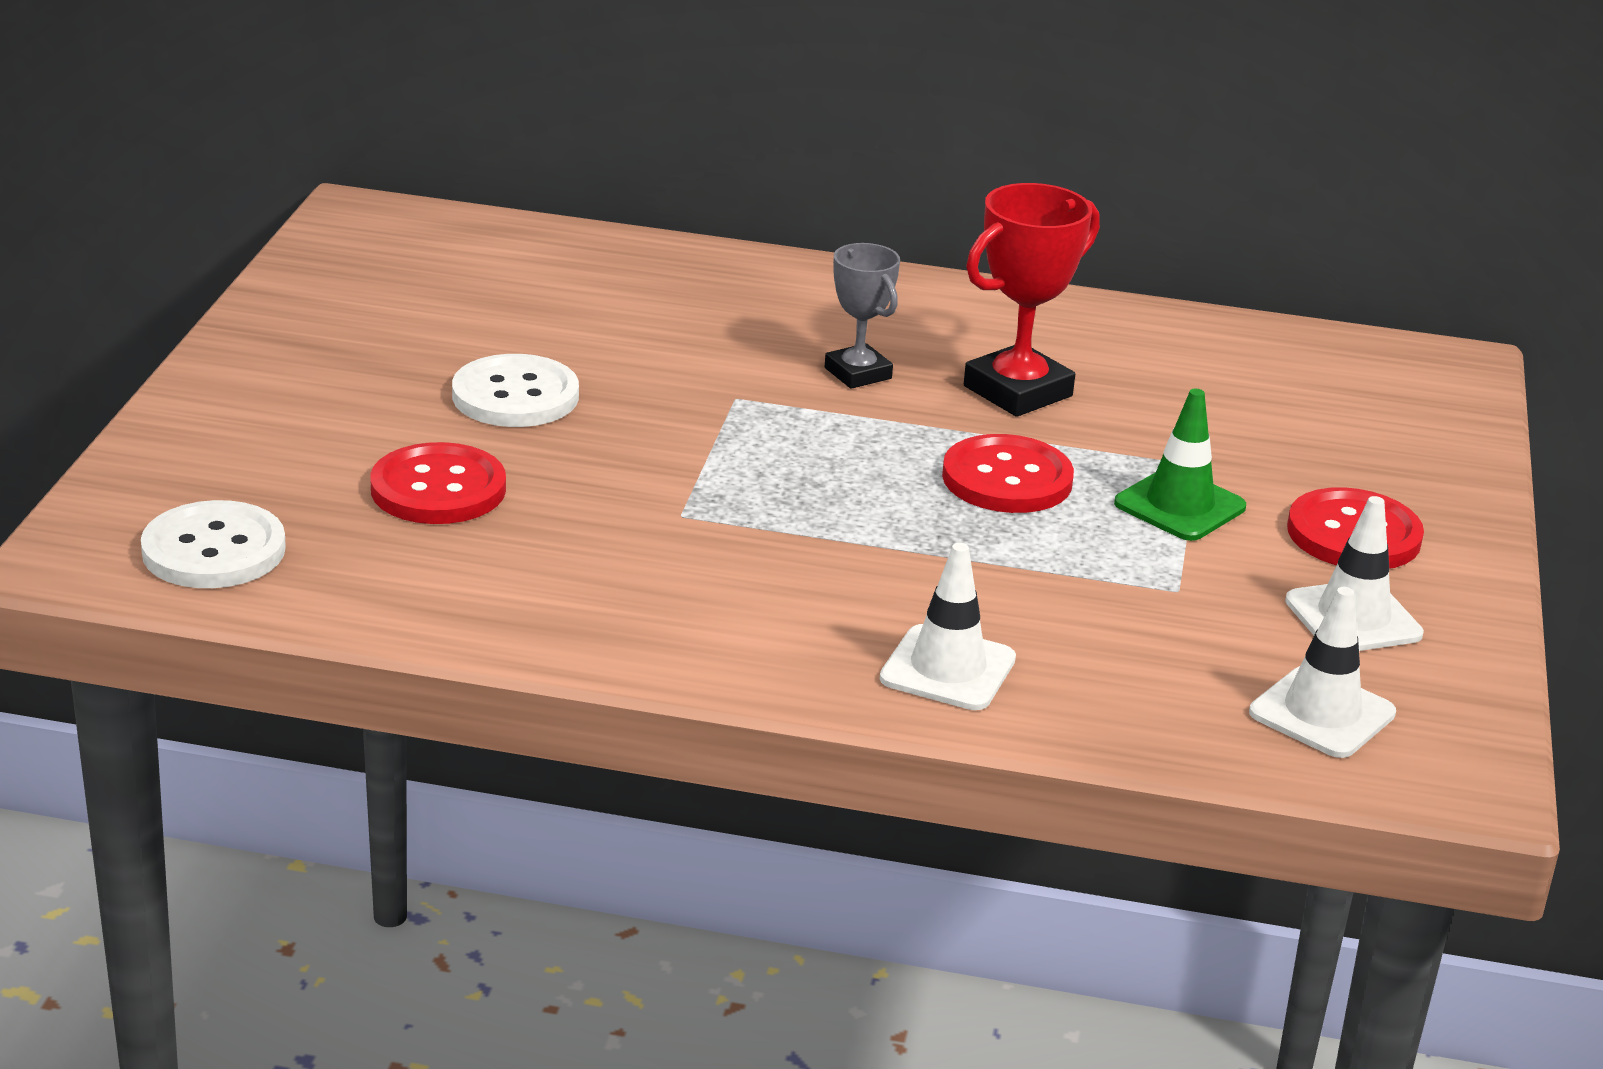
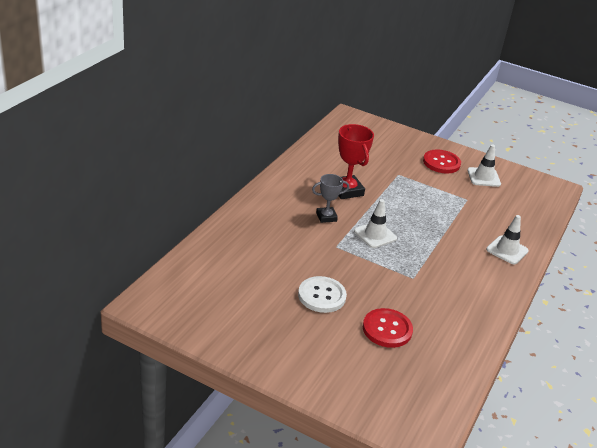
camera: 75 degrees left, 5 degrees up
white button [141,500,286,588] -> none
red button [942,434,1074,513] -> none
green traffic cone [1114,389,1246,541] -> none
white traffic cone [1249,587,1396,758] -> white traffic cone moved to [354,199,397,248]

